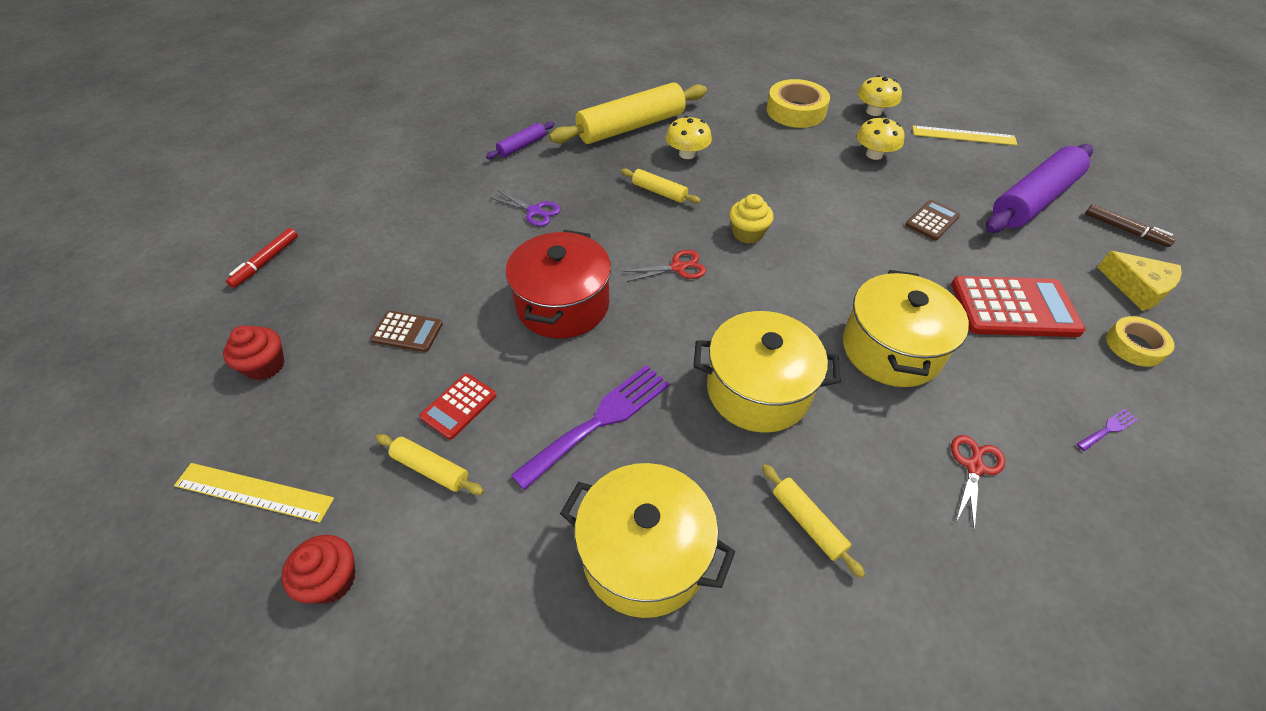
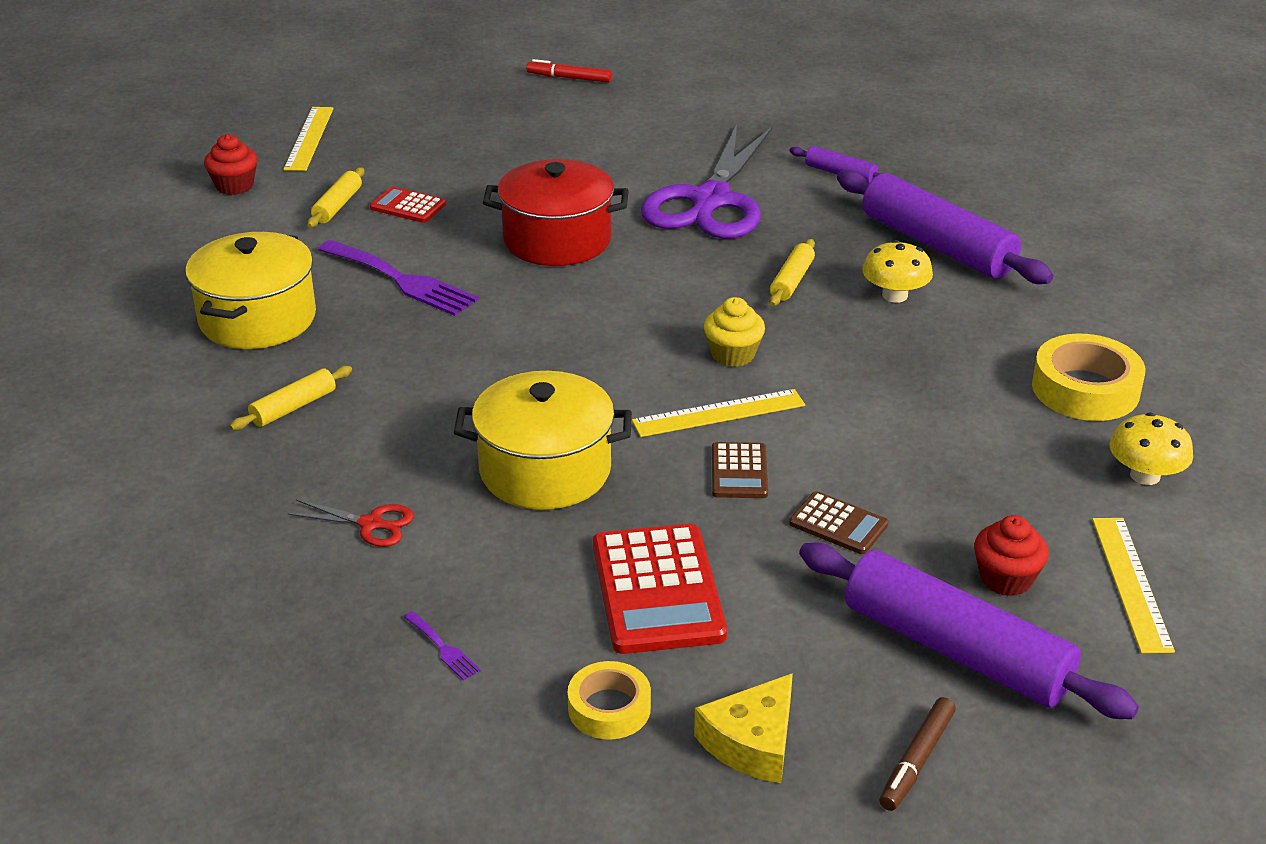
camera: 80 degrees right, 15 degrees down
red cupcake [223,325,285,380] -> red cupcake moved to [974,515,1049,596]
brown calculator [370,311,443,352] -> brown calculator moved to [712,442,768,498]
purple scissors [490,190,561,226] -> purple scissors [641,125,773,239], size x2.48
yellow rolling pin [549,82,707,144] -> purple rolling pin [837,170,1053,284]
red scissors [623,250,706,282] -> none
yellow pot [694,311,841,433] -> none
yellow mushroom [857,116,904,160] -> none
none -> yellow ruler [632,389,805,437]

